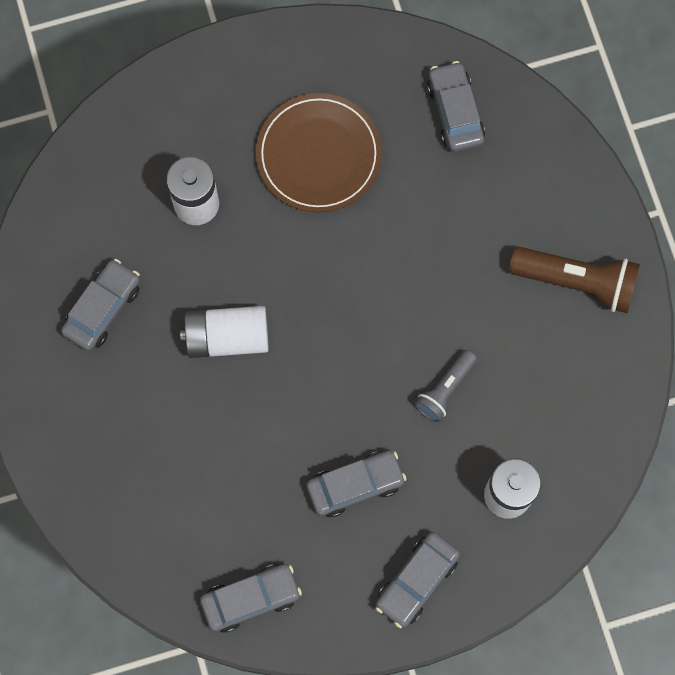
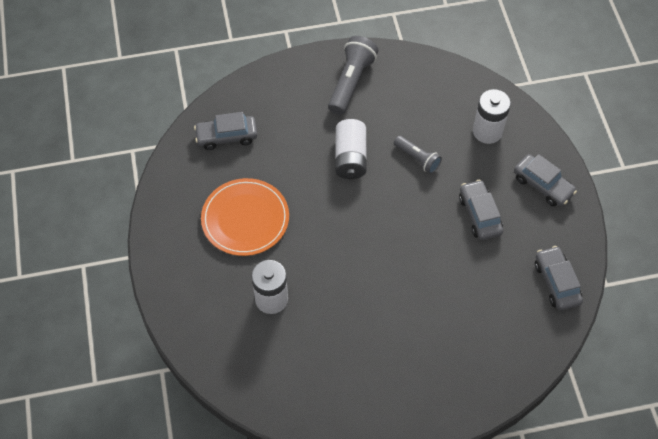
camera: 85 degrees left, 15 degrees down
grey car [61,259,140,351] -> none
white battery [180,306,269,358] -> white battery moved to [335,119,367,179]
brown plate [256,93,382,213] -> orange plate [201,178,289,256]
brown flashlight [509,247,640,313] -> grey flashlight [328,36,378,115]

